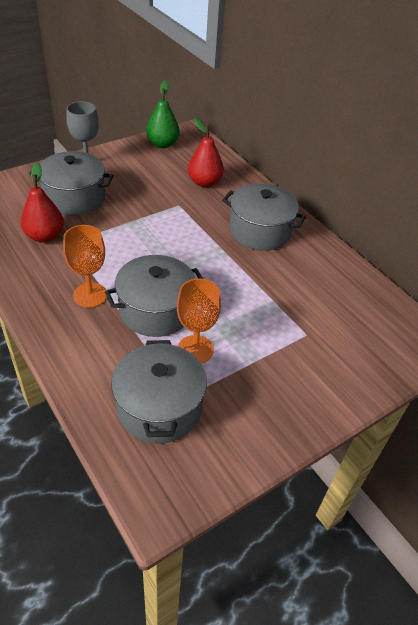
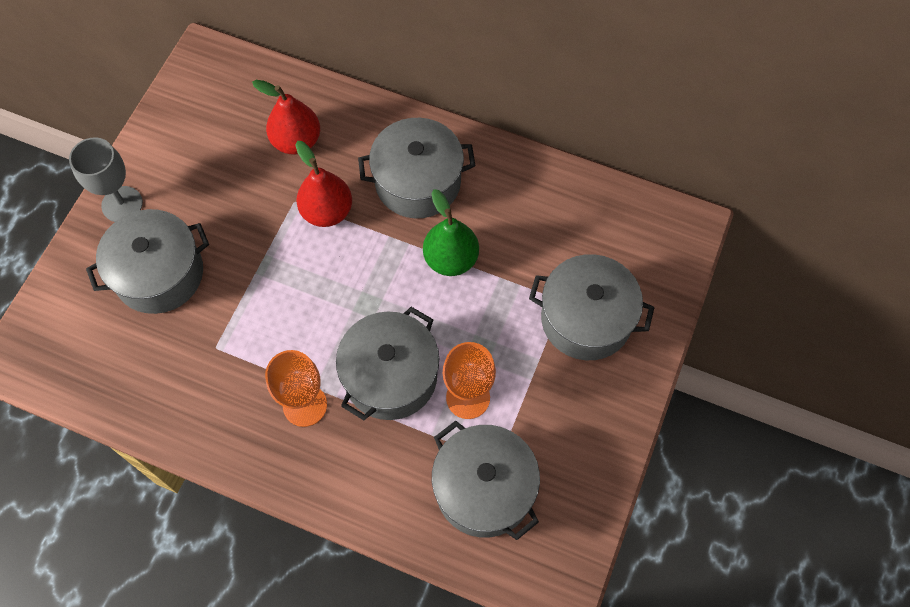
camera: 30 degrees left, 20 degrees up
red pear [21,162,64,243] -> red pear moved to [295,141,352,227]
green pear [146,80,180,148] -> green pear moved to [423,189,479,276]
none -> grey pot [529,254,655,360]

